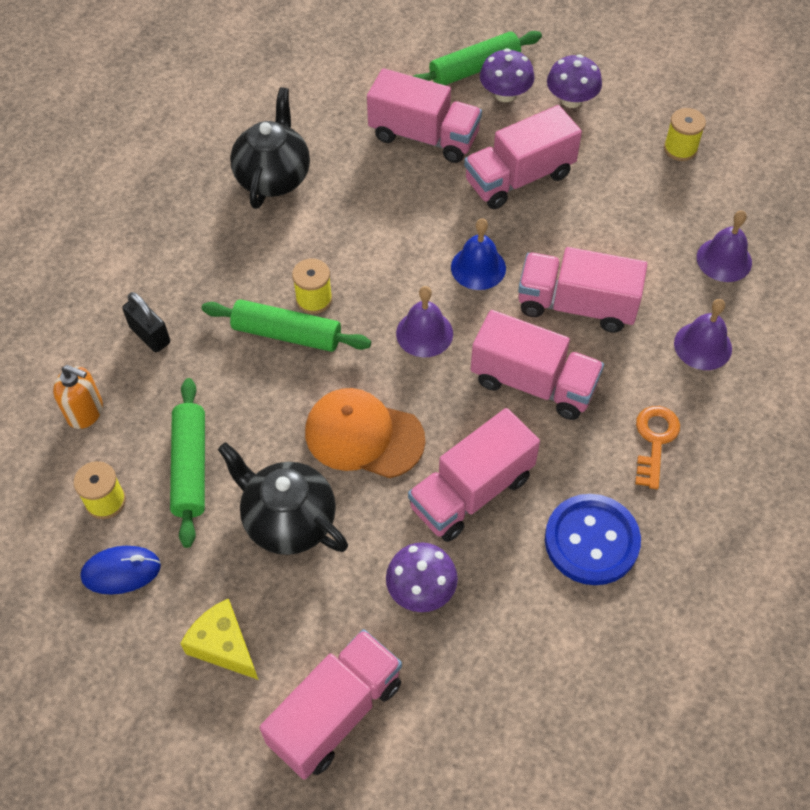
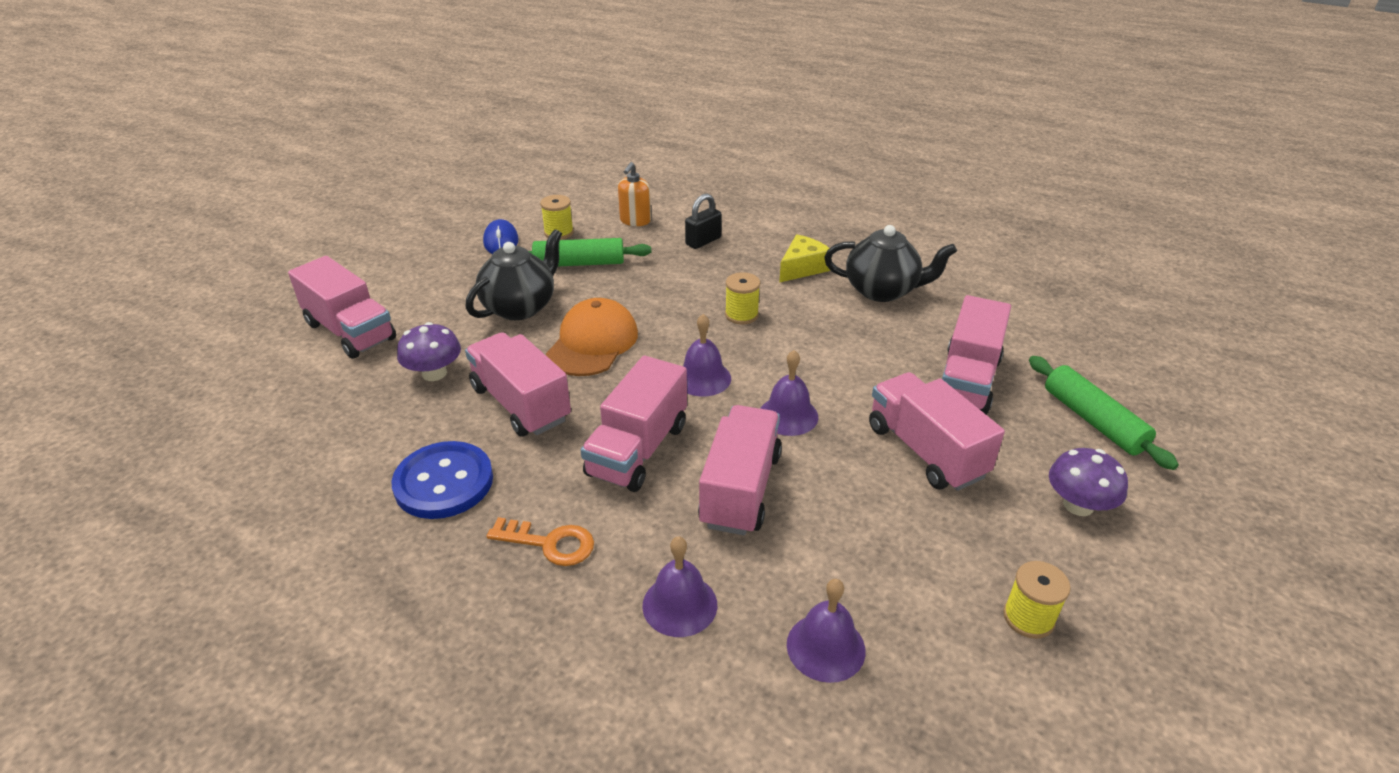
camera: 90 degrees right, 20 degrees down
yellow cheese [180,598,259,680] -> yellow cheese moved to [779,234,832,283]
green rolling pin [202,299,371,352] -> none
blue bell [451,218,506,290] -> purple bell [760,350,818,436]
purple mushroom [480,48,535,102] -> none

